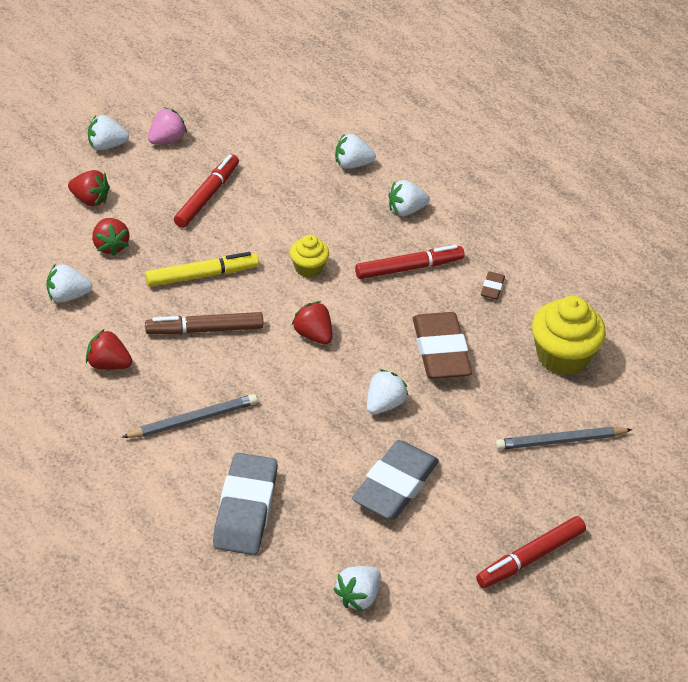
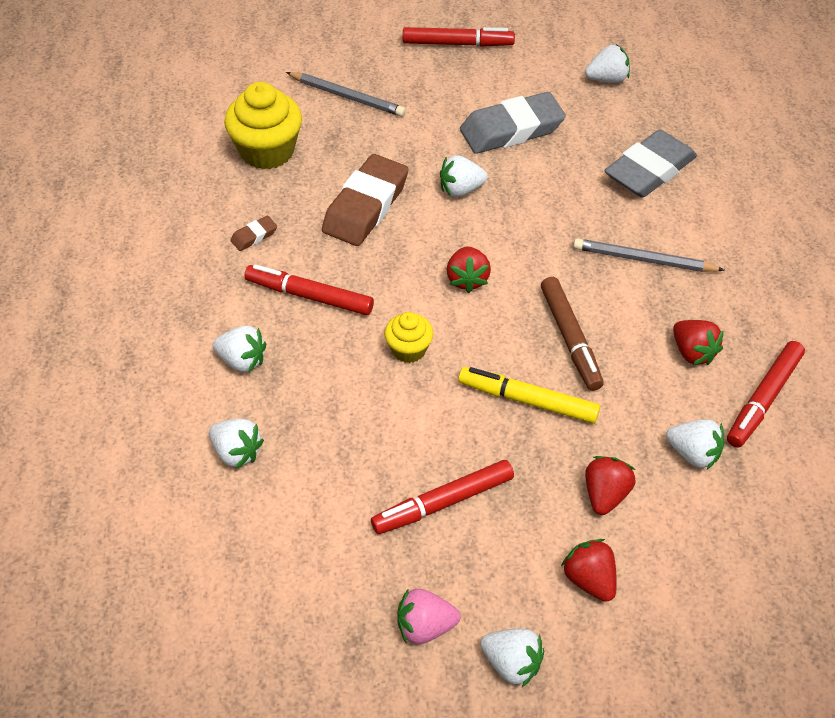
camera: 140 degrees left, 5 degrees up
brown marker [145,312,263,335] -> brown marker turned 45 degrees clockwise [541,277,604,391]
none -> red marker [727,341,805,448]

